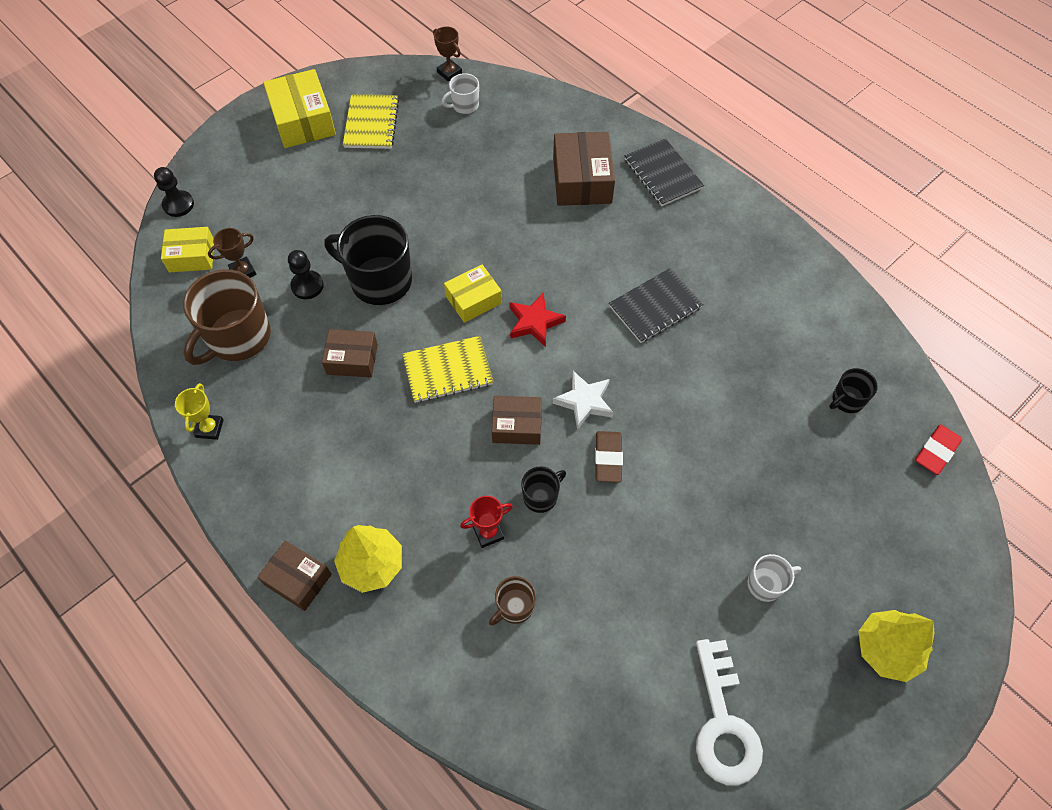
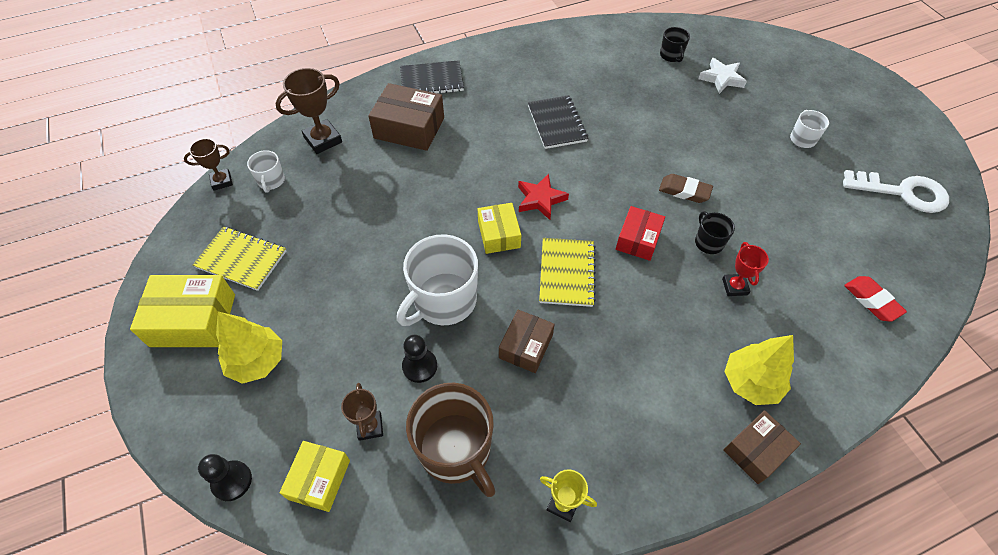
camera: 70 degrees left, 5 degrees down
black mug [324,215,412,305] -> white mug [397,234,478,326]
brown mug [489,576,536,626] -> none
brown box [492,396,542,445] -> red box [616,206,665,261]
white star [553,371,614,430] -> white star moved to [698,58,747,94]
yellow tree [858,610,934,682] -> yellow tree moved to [216,312,282,384]
red eraser [916,424,962,475] -> red eraser moved to [844,276,907,322]
none -> brown trophy [275,68,342,154]

